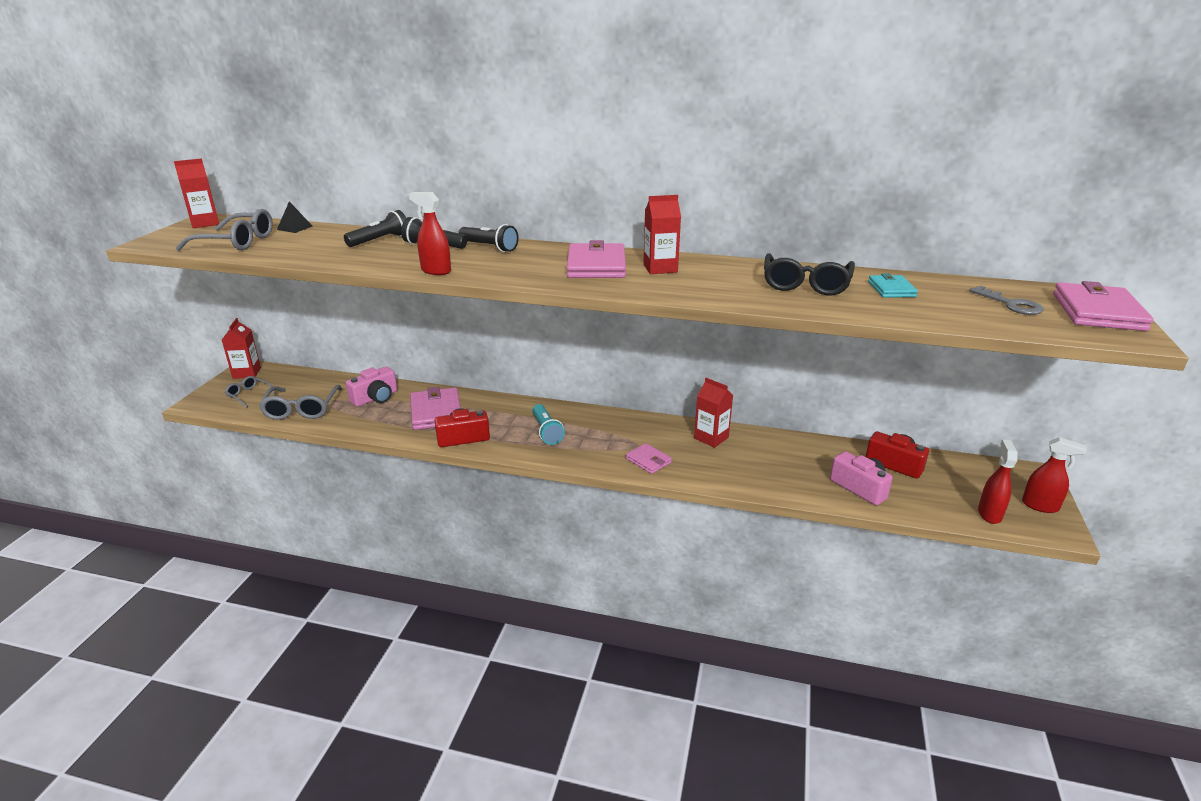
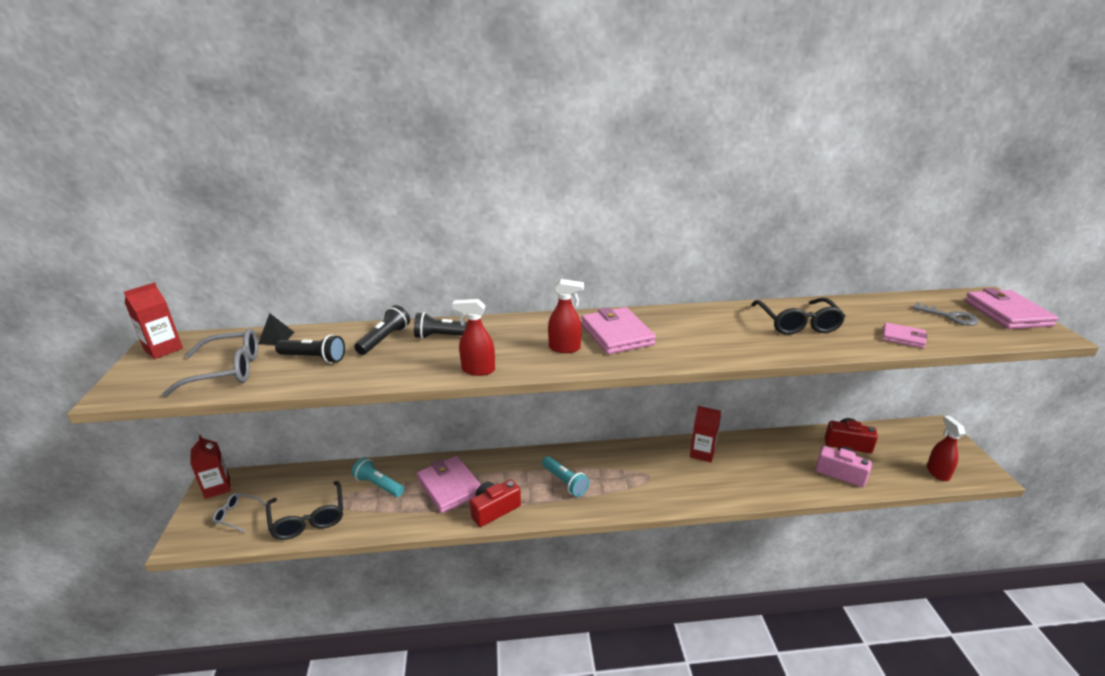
camera: 20 degrees left, 0 degrees up
grey glasses [259,385,342,420] -> black glasses [266,481,343,540]
pink camera [346,366,397,407] -> turquoise flashlight [351,457,404,497]
black flashlight [458,224,519,252] -> black flashlight moved to [275,335,345,363]
pink wallet [626,443,672,474] -> pink wallet moved to [882,322,928,348]
red carton [643,195,681,274] -> none
turquoise wallet [868,273,918,298] -> none
red spray bottle [1022,437,1087,513] -> red spray bottle moved to [548,279,584,353]

